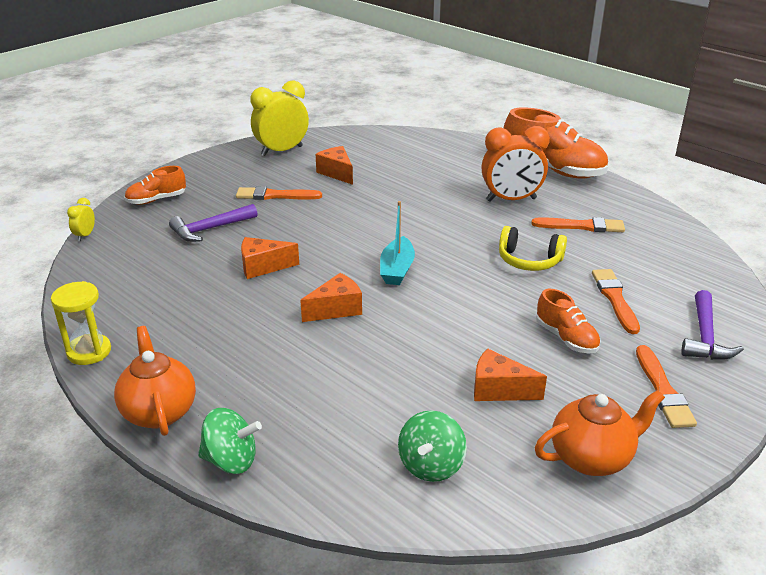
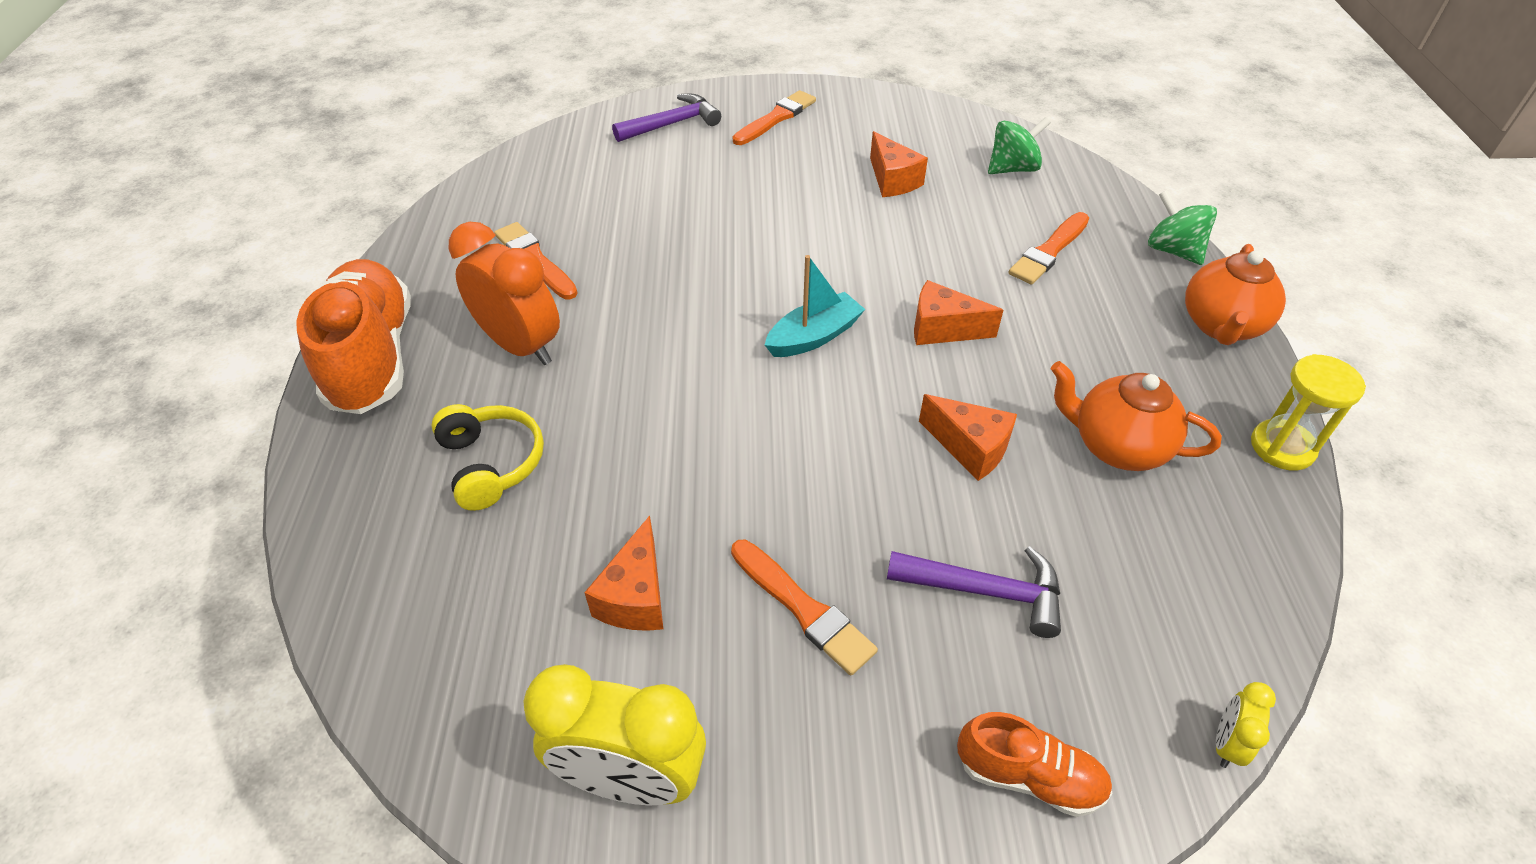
camera: 135 degrees left, 15 degrees up
yellow clock [67,198,95,241] -> yellow clock turned 150 degrees clockwise [1216,682,1276,768]
yellow headphones [499,226,567,271] -> yellow headphones moved to [431,404,544,511]
orange teapot [535,390,665,476] -> orange teapot moved to [1051,361,1222,471]
orange shoe [536,289,601,354] -> none
orange brush [592,269,640,334] -> orange brush moved to [1009,212,1089,285]

